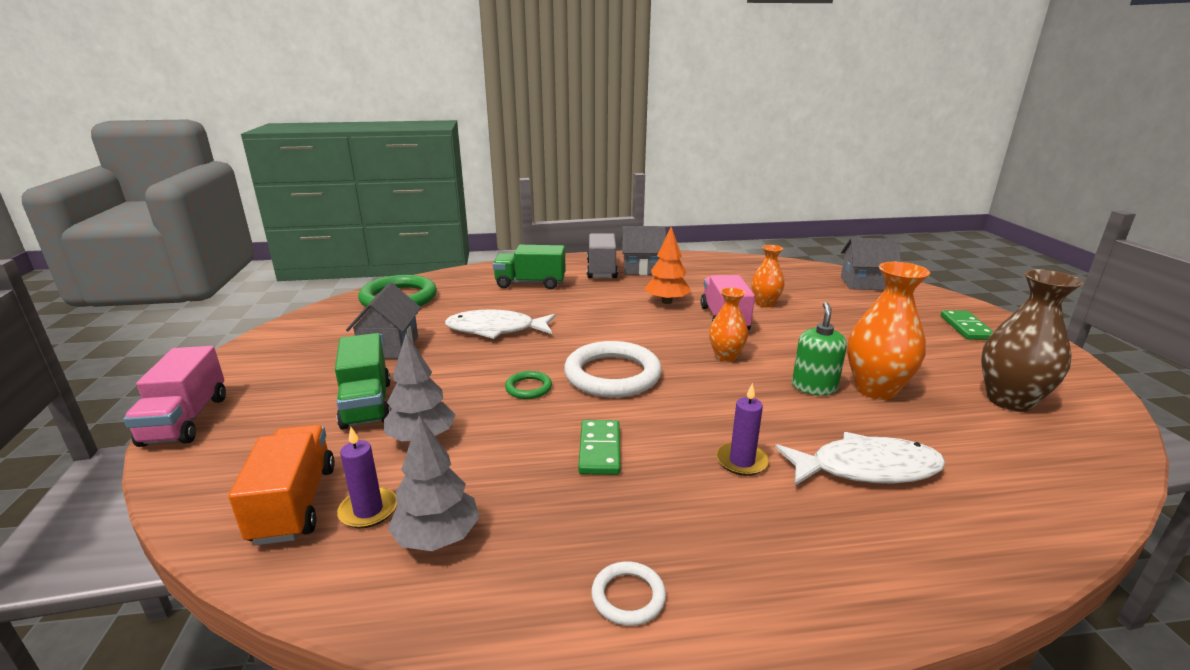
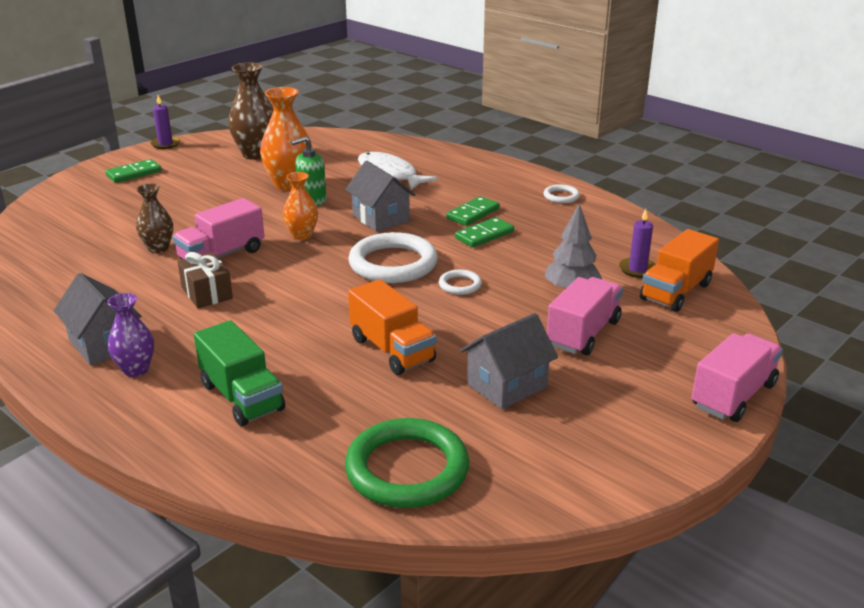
camera: 130 degrees left, 5 degrees up
green truck [335,333,391,430] -> pink truck [547,277,623,355]
grey tree [388,416,480,551] -> none
white fish [445,309,555,339] -> orange truck [348,279,436,375]
green ring [505,371,552,399] -> white ring [439,270,482,295]
grey truck [587,234,618,278] -> purple vase [107,293,154,377]
orange tree [644,227,691,304] -> brown gift [178,252,233,308]
purple candle [717,383,769,476] -> purple candle moved to [150,95,180,149]
orange vase [752,245,785,307] -> brown vase [136,184,173,253]
grey house [841,238,901,290] -> grey house moved to [345,161,415,232]
none -> green domino [446,196,500,226]

